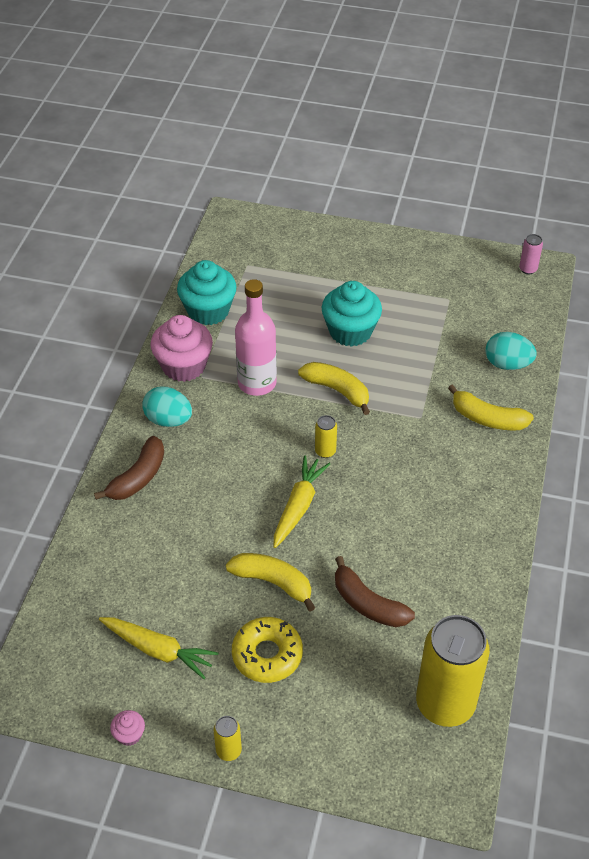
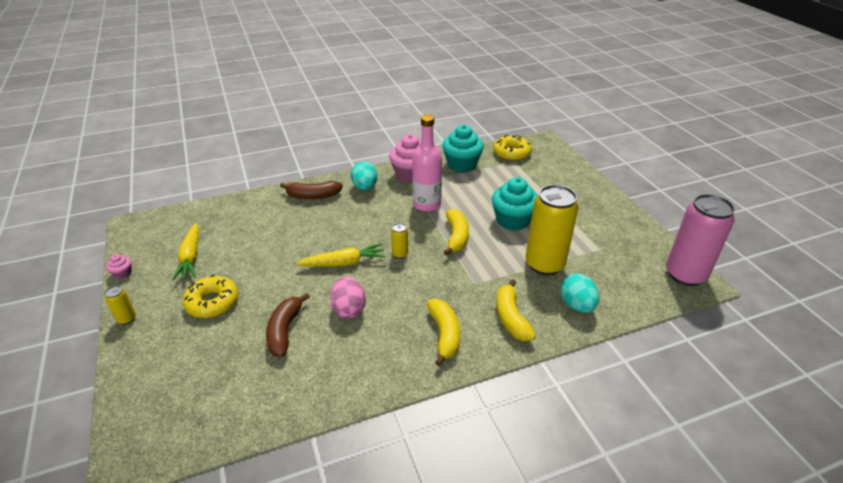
camera: 55 degrees right, 10 degrees down
yellow banana [226,553,316,611] -> yellow banana moved to [427,299,460,366]
yellow can [416,615,490,727] -> yellow can moved to [526,185,579,275]
pink can [519,234,543,274] -> pink can [666,194,735,286], size x2.40
none -> pink egg [330,276,366,319]
none -> yellow donut [493,135,532,161]

